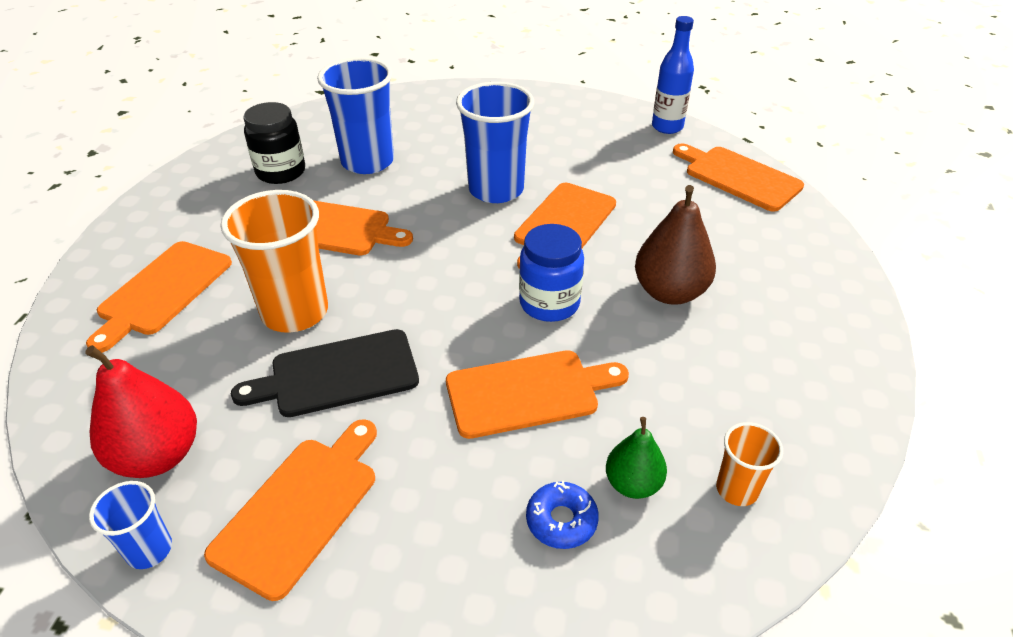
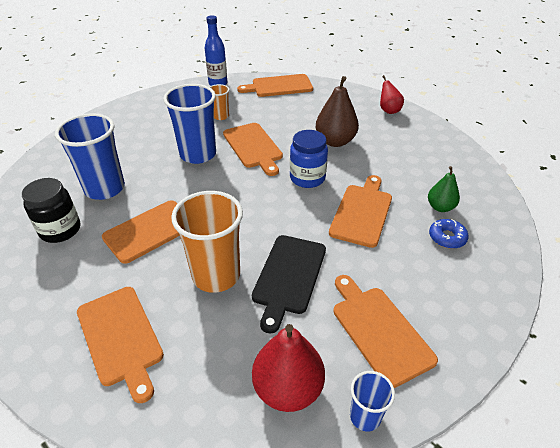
camera: 55 degrees left, 0 degrees up
orange cup [716,422,783,506] -> orange cup moved to [210,84,230,120]
none -> red pear [380,75,404,114]

